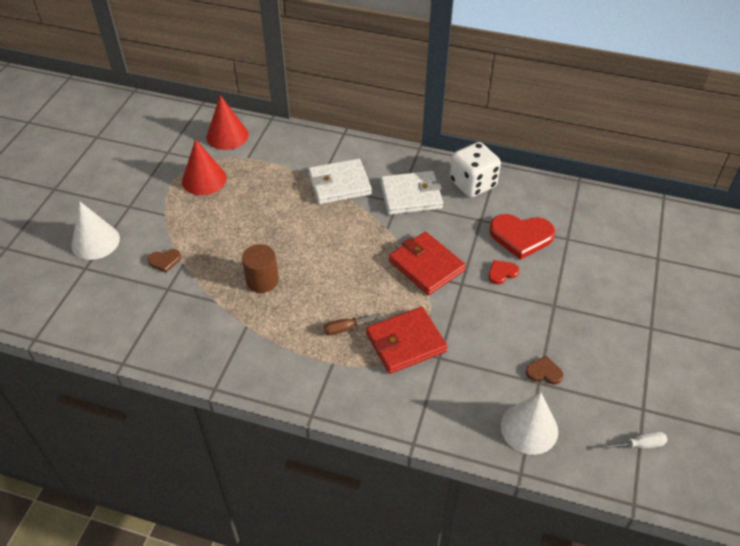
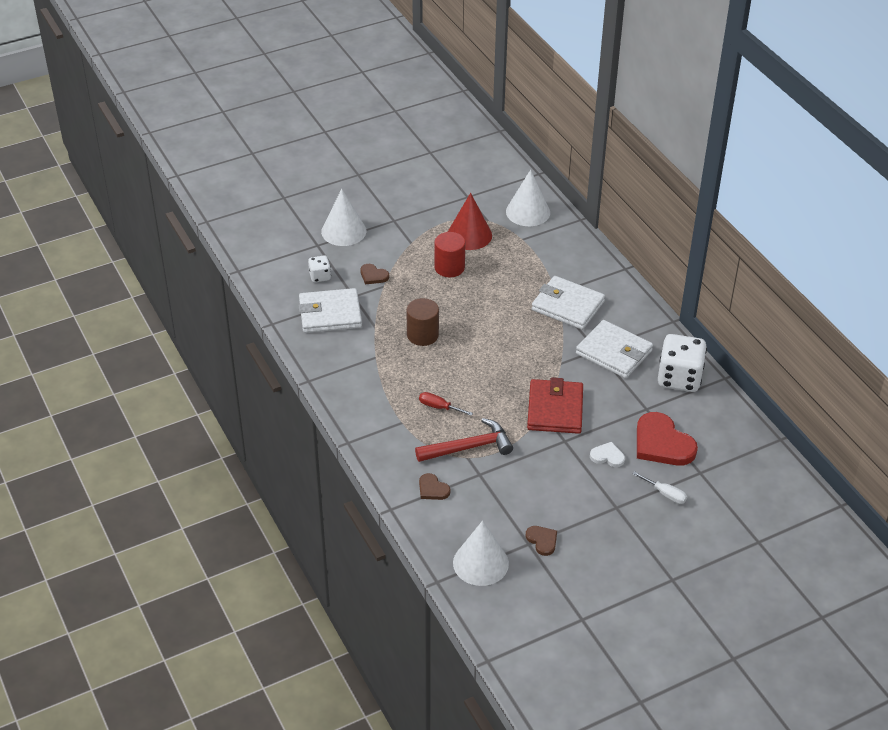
camera: 45 degrees right, 5 degrees down
red cone [206,95,249,150] -> white cone [506,170,550,226]
brown screwdriver [324,313,381,335] -> red screwdriver [419,392,473,416]
red wallet [366,307,448,374] -> red hammer [415,418,513,462]
red heart [488,260,519,284] -> white heart [590,442,625,467]
white screwdriver [602,432,668,450] -> white screwdriver moved to [632,471,687,504]
none -> white wallet [298,288,362,333]
none -> white dice [308,255,331,282]
none -> brown heart [419,473,451,500]
none -> red cylinder [434,232,465,277]

